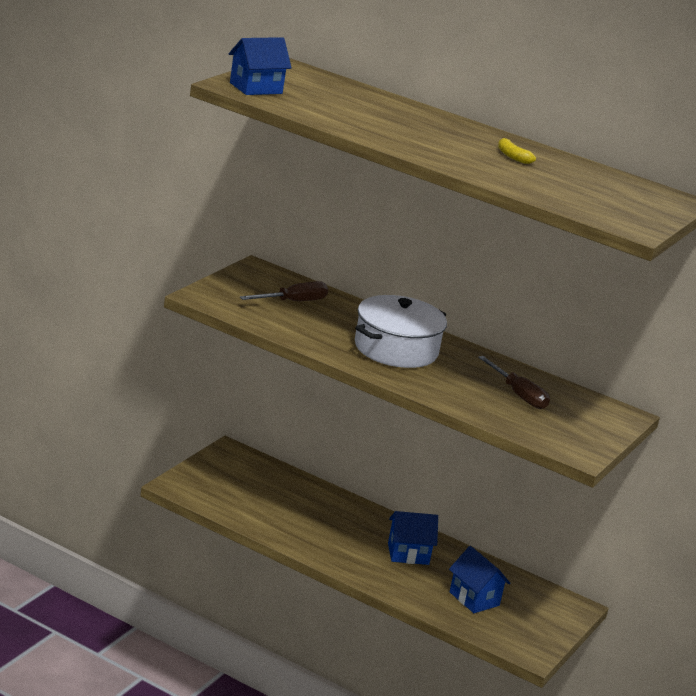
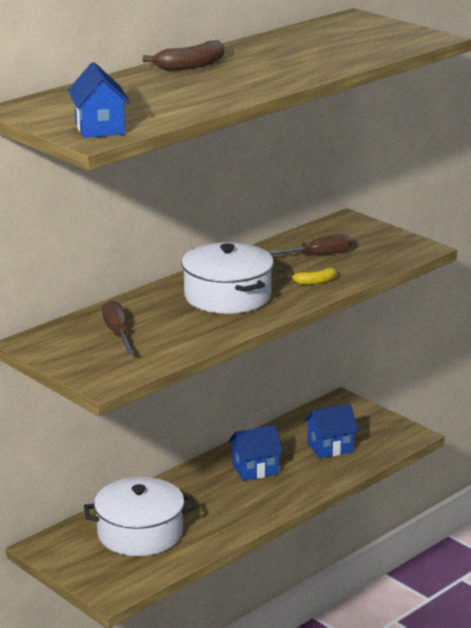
camera: 70 degrees left, 0 degrees up
blue house [388,511,438,565] -> blue house turned 60 degrees clockwise [228,425,283,481]
yellow banana [498,138,536,164] -> yellow banana moved to [287,268,337,285]
none -> white pot [84,477,195,556]
none -> brown banana [143,40,224,71]

